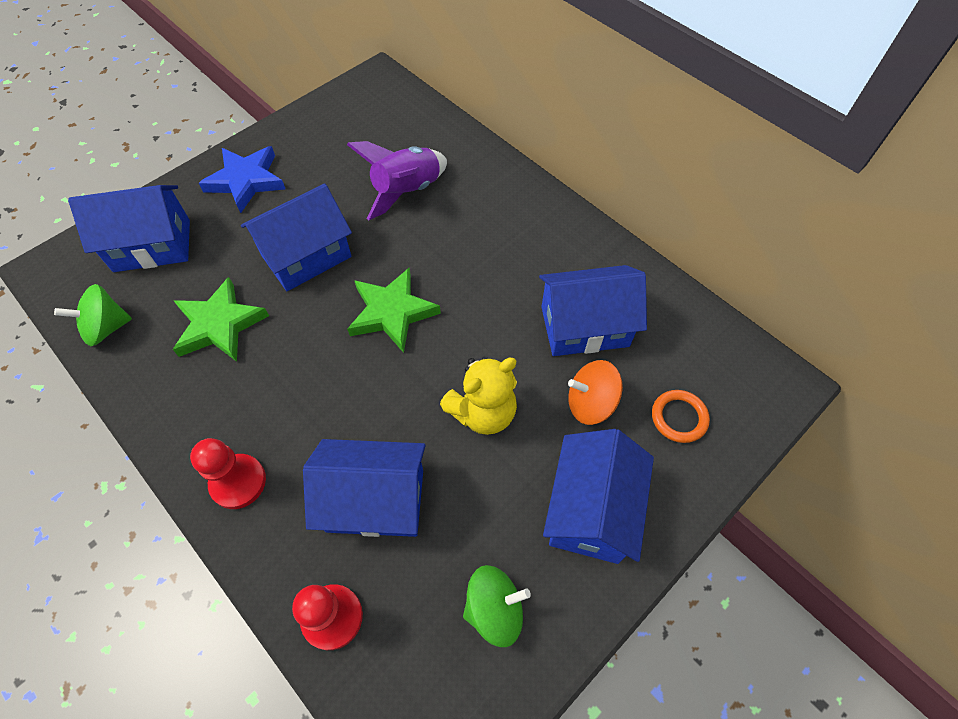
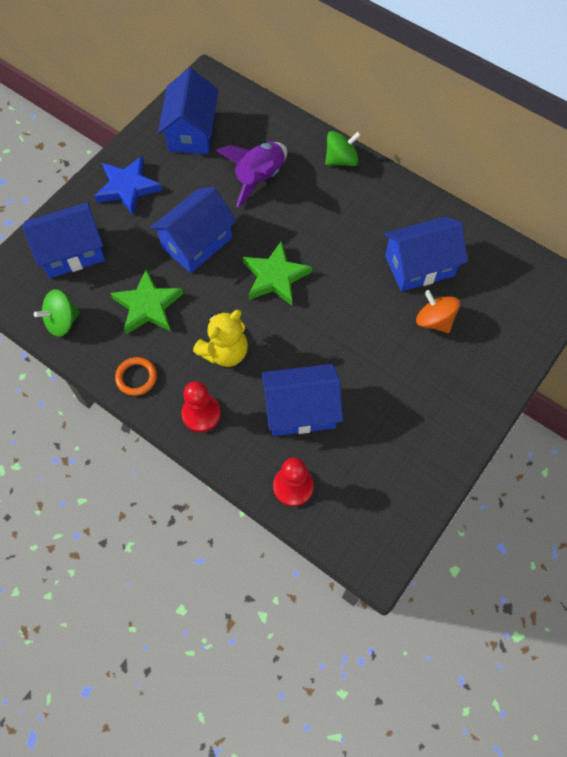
camera: 10 degrees left, 5 degrees up
yellow teddy bear [440,356,517,435] -> yellow teddy bear moved to [193,310,248,367]
green spinning top [463,565,531,647] -> green spinning top moved to [325,131,361,166]
blue house [543,429,654,564] -> blue house moved to [158,68,218,154]
orange spinning top [568,360,623,425] -> orange spinning top turned 60 degrees clockwise [416,290,460,333]
orange ring [652,390,710,443] -> orange ring moved to [115,357,157,396]

